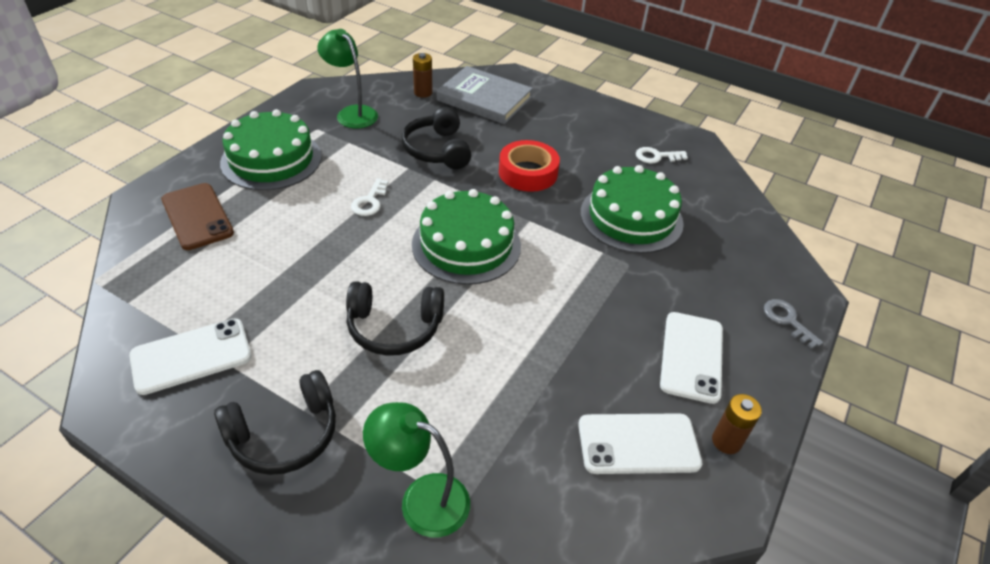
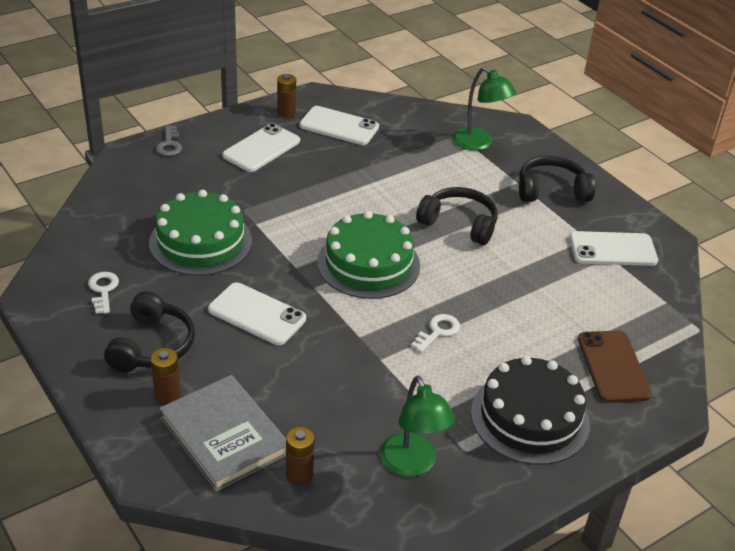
camera: 155 degrees left, 5 degrees down
green cake [220,109,322,190] -> black cake [471,356,590,465]
black headphones [402,107,471,169] -> black headphones moved to [104,291,195,372]
red tape [499,140,560,192] -> white phone [208,282,306,345]
white key [636,147,688,164] -> white key turned 120 degrees counterclockwise [88,272,119,314]
none -> brown battery [151,348,181,404]

